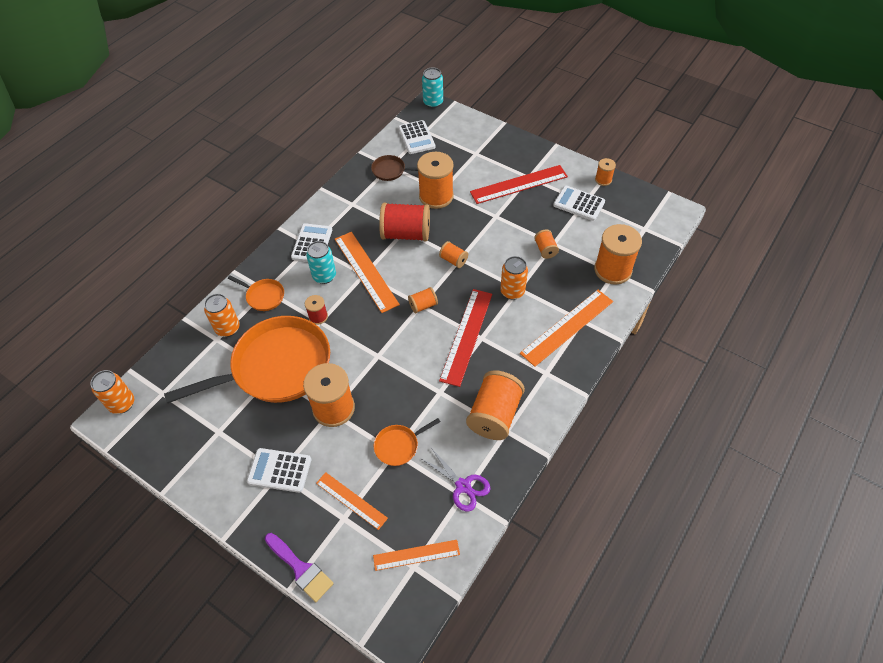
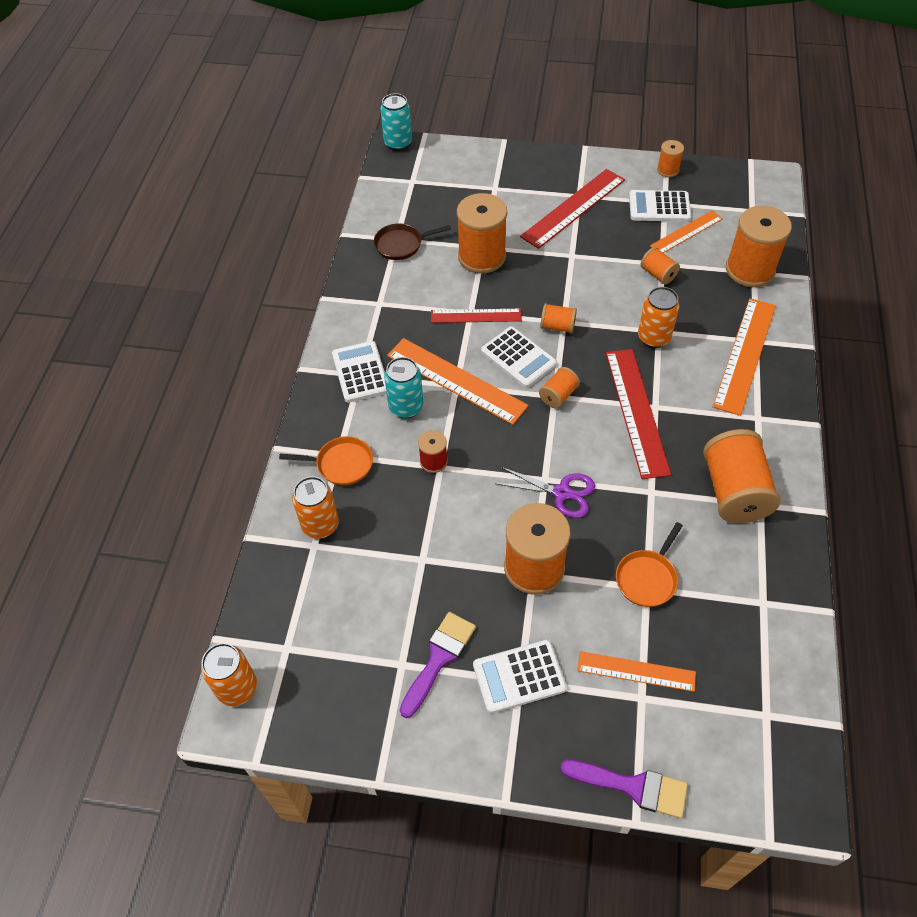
camera: 25 degrees left, 0 degrees up
orange pan [164,316,330,403] -> none
orange ruler [373,540,460,571] -> orange ruler moved to [650,210,723,253]
red spool [379,203,430,242] -> red ruler [431,309,522,323]
white calculator [398,120,435,154] -> white calculator moved to [481,326,557,388]
purple scissors [420,448,491,512] -> purple scissors moved to [495,467,595,518]
none -> purple brush [400,612,476,718]

